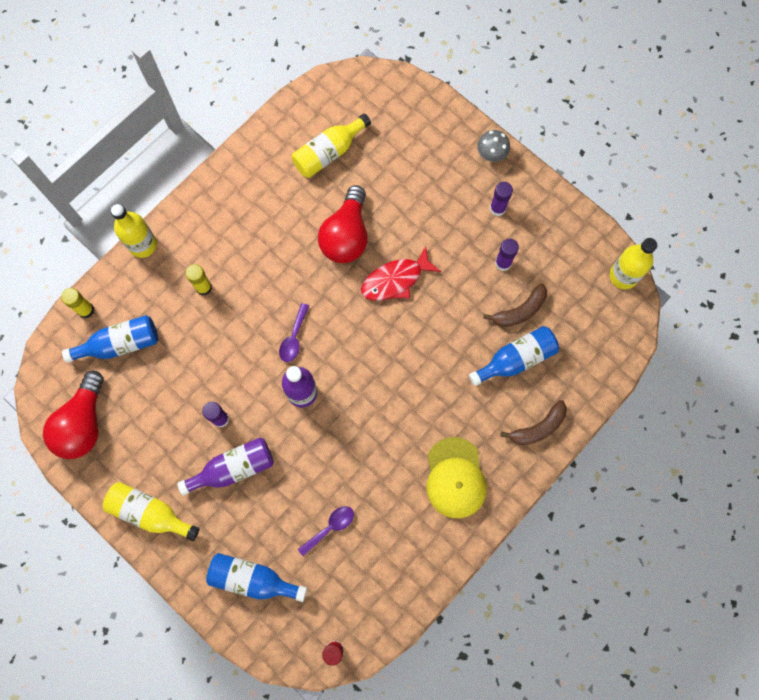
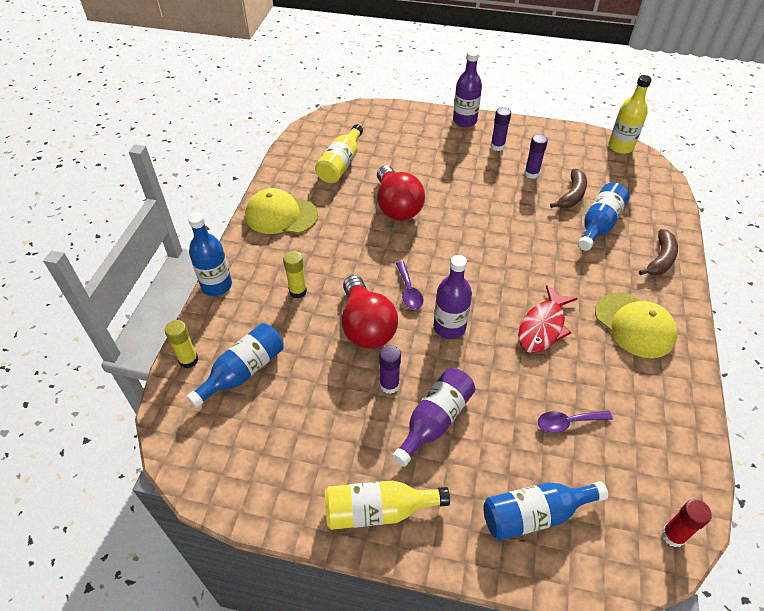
camera: 30 degrees left, 25 degrees down
red light bulb [43,371,104,459] -> red light bulb moved to [342,275,398,349]
yellow bottle [110,204,157,258] -> blue bottle [188,212,232,296]
purple spoon [298,506,354,556] -> purple spoon turned 120 degrees counterclockwise [538,410,613,433]
red fish [361,246,441,301] -> red fish moved to [518,285,577,353]
grey mushroom [477,130,510,162] -> purple bottle [453,50,482,127]
none -> yellow cap [245,188,318,234]

